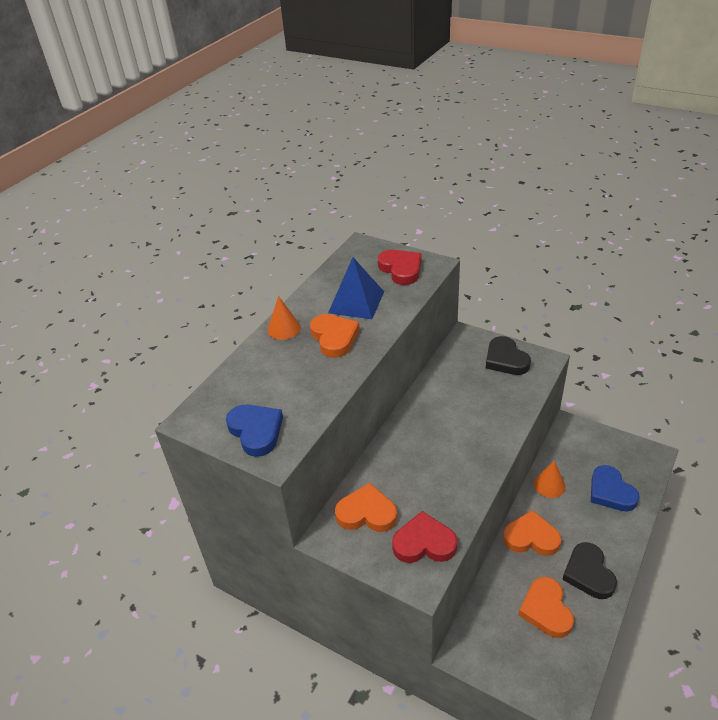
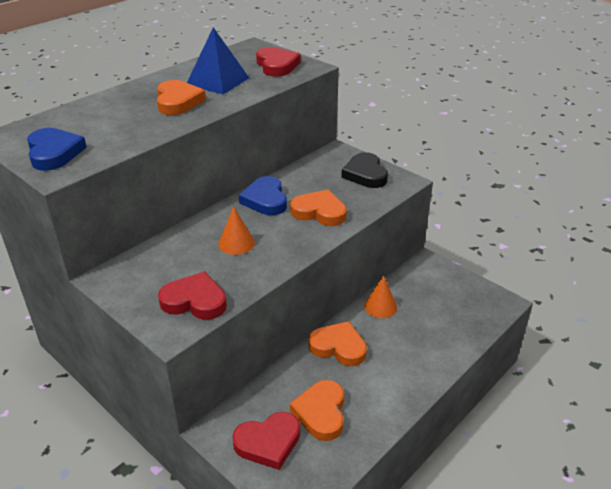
camera: 10 degrees right, 5 degrees down
orange cone [268,296,301,340] -> orange cone moved to [218,206,255,255]
orange heart [335,483,397,532] -> orange heart moved to [290,190,347,226]
black heart [562,542,617,599] -> none
blue heart [591,465,640,512] -> blue heart moved to [239,176,287,215]
none -> red heart [233,412,300,470]

